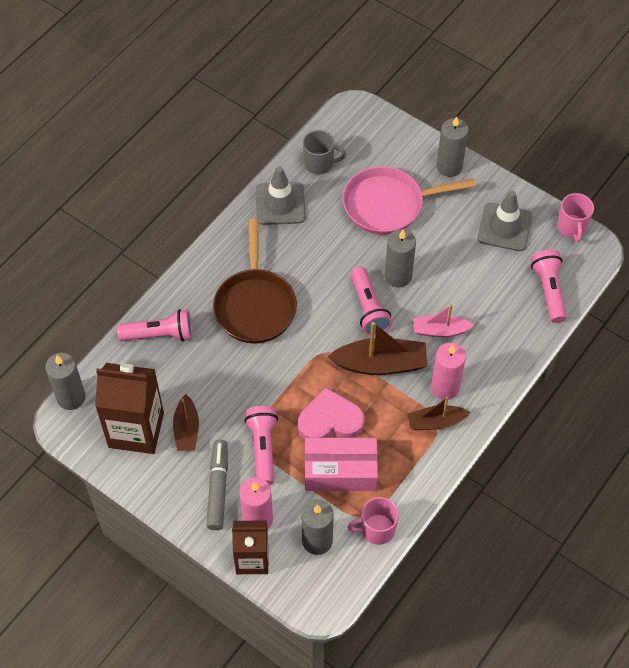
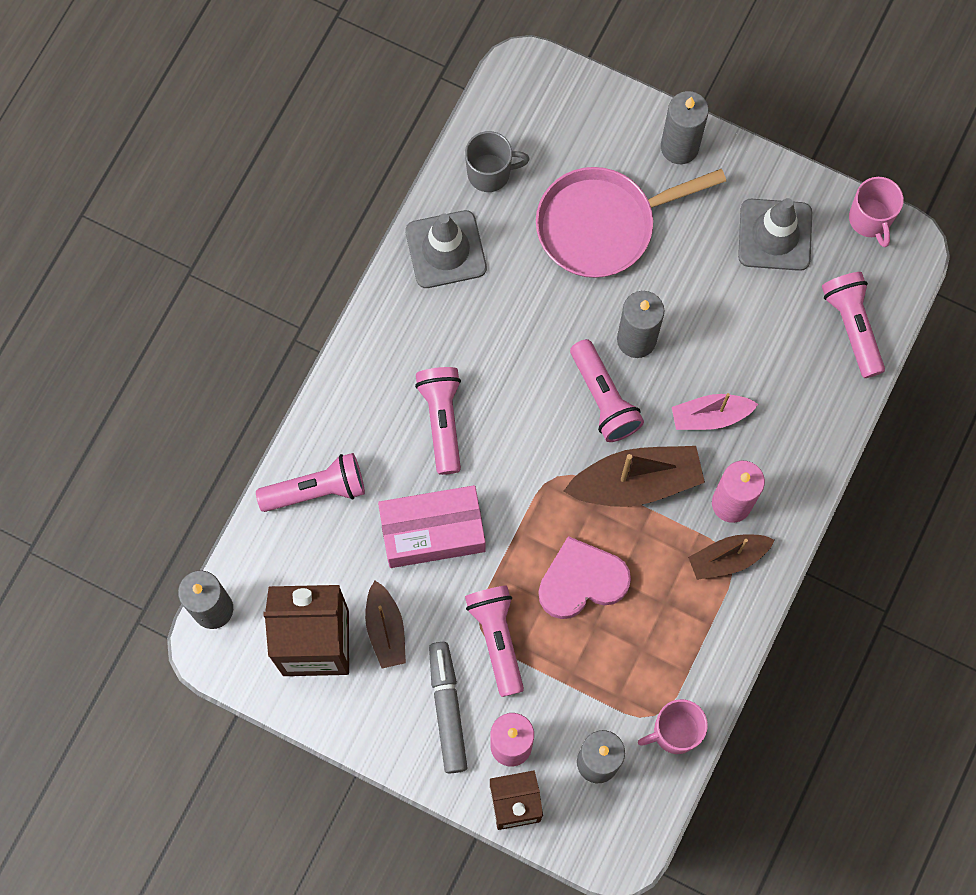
camera: 10 degrees left, 15 degrees up
brown pan [213,219,297,344] -> pink flashlight [415,367,461,475]
pink box [305,438,378,491] -> pink box moved to [378,485,485,568]

